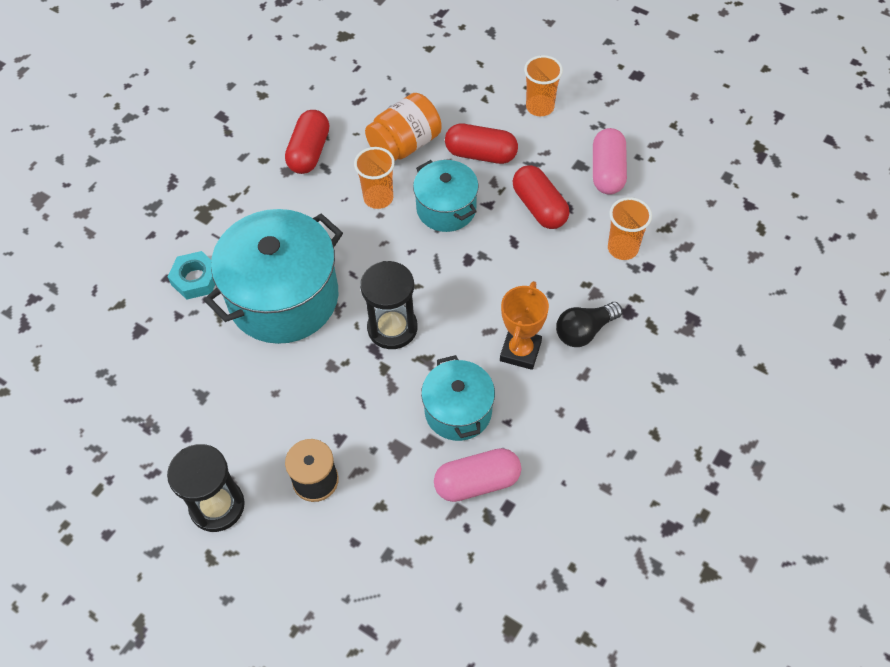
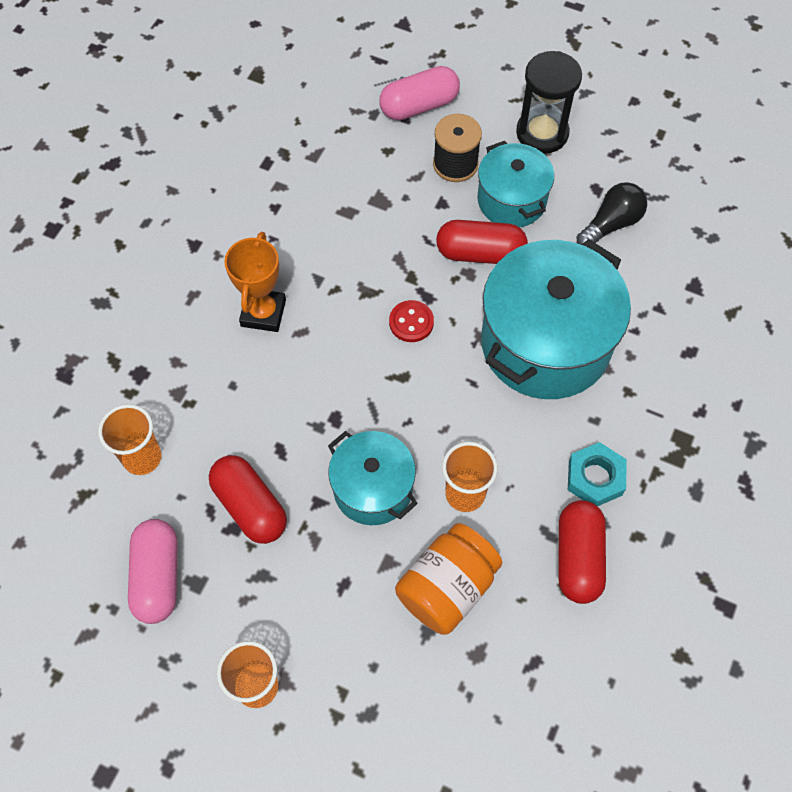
camera: 170 degrees right, 5 degrees up
turquoise nut [168,251,215,300] -> turquoise nut moved to [568,442,627,506]
black hourglass [360,261,417,349] -> red button [389,300,434,342]
turquoise pot [421,355,495,441] -> turquoise pot moved to [477,141,554,228]
pink capsule [434,448,521,502] -> pink capsule moved to [379,66,460,120]
red capsule [445,124,518,164] -> red capsule moved to [436,220,528,264]
black light bulb [556,302,622,347] -> black light bulb moved to [576,182,647,245]

